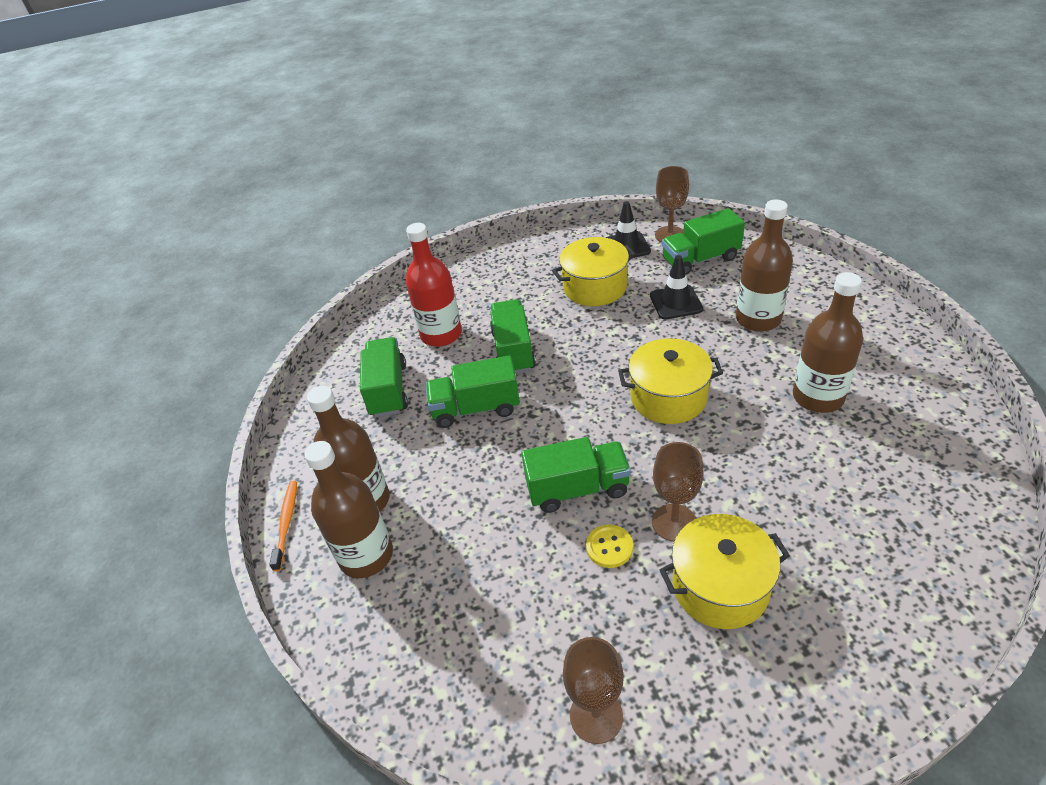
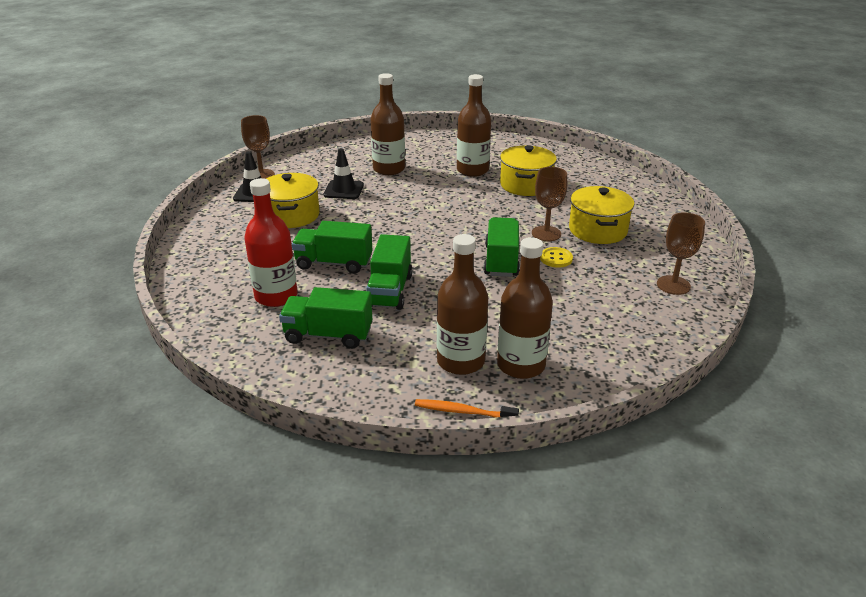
camera: 80 degrees left, 10 degrees down
yellow pot [618,338,723,424] -> yellow pot moved to [500,145,557,196]
green truck [662,208,745,275] -> none

